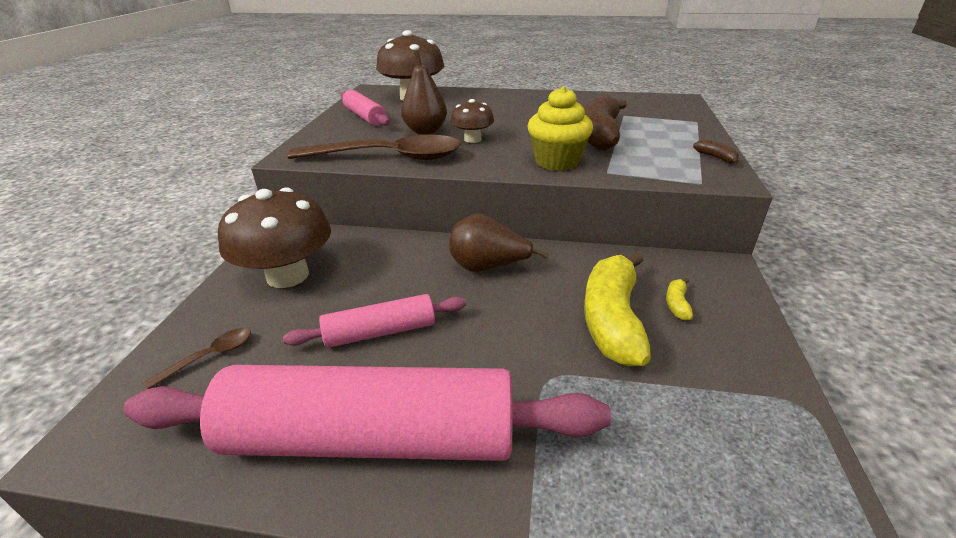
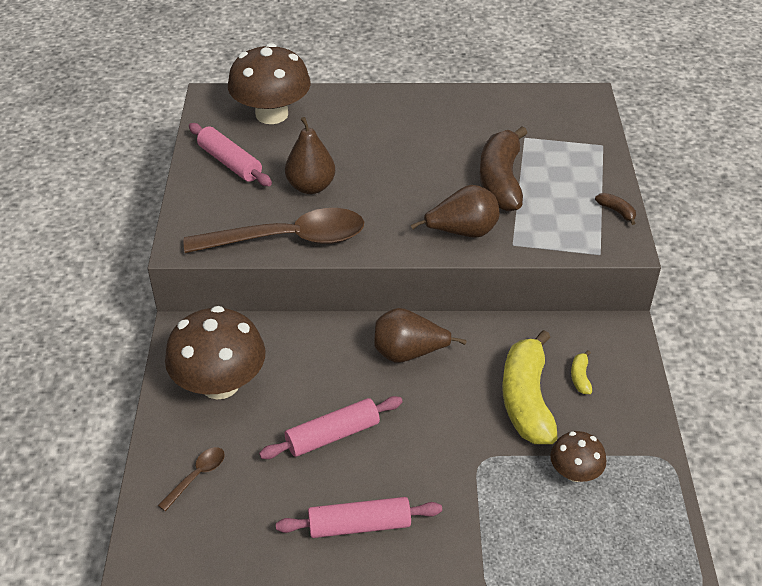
camera: 10 degrees left, 10 degrees up
pink rolling pin [123,365,611,461] -> pink rolling pin [276,497,442,538], size x0.49
brown mushroom [451,99,494,143] -> brown mushroom moved to [550,431,606,482]
yellow cupcake [527,86,593,171] -> brown pear [411,185,499,238]

